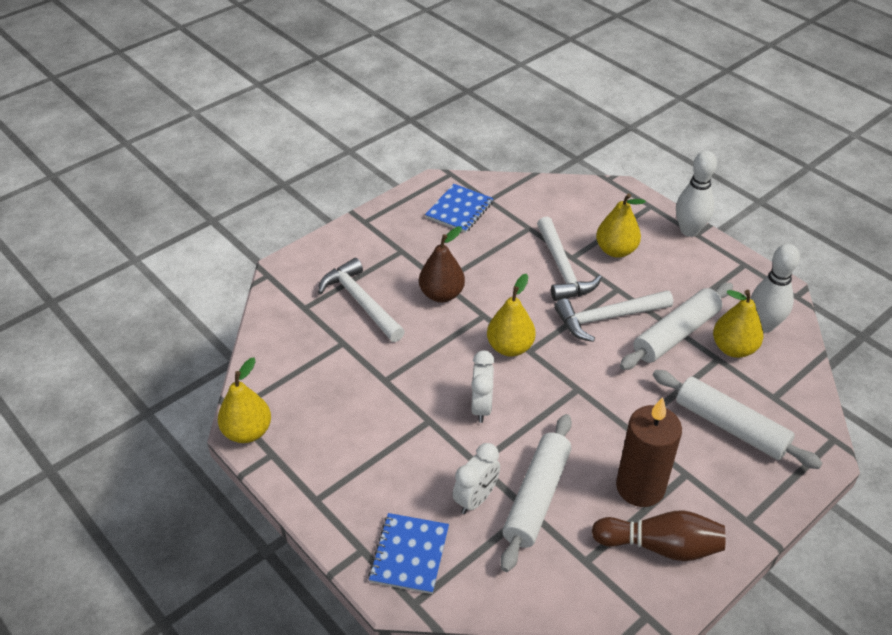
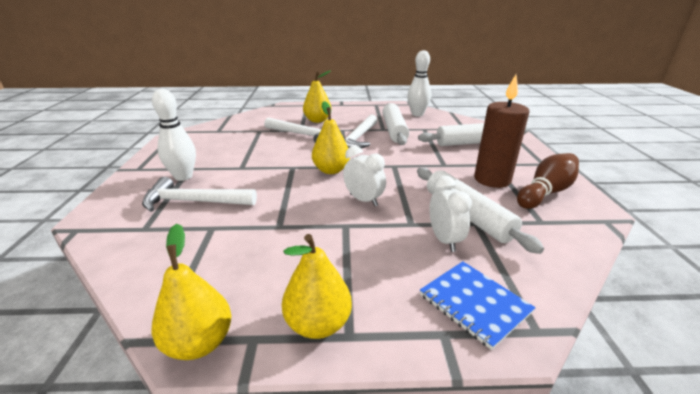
camera: 50 degrees left, 15 degrees down
brown pear [419,226,465,302] -> none
blue notebook [425,184,494,233] -> none
white bowling pin [676,151,717,237] -> white bowling pin moved to [152,89,196,181]
yellow pear [713,290,763,358] -> yellow pear moved to [282,234,352,339]

